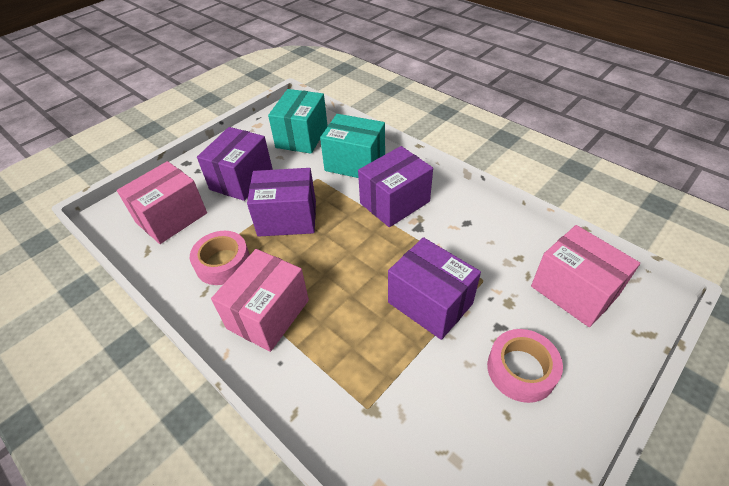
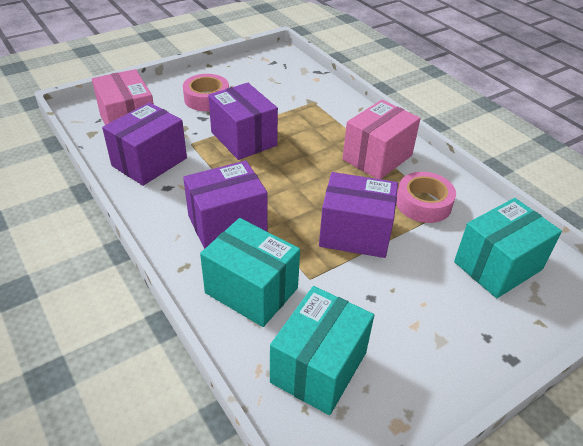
camera: 170 degrees left, 5 degrees down
pink box [117,161,207,244] -> turquoise box [454,198,562,298]
purple box [197,127,273,201] -> purple box moved to [102,102,187,186]

